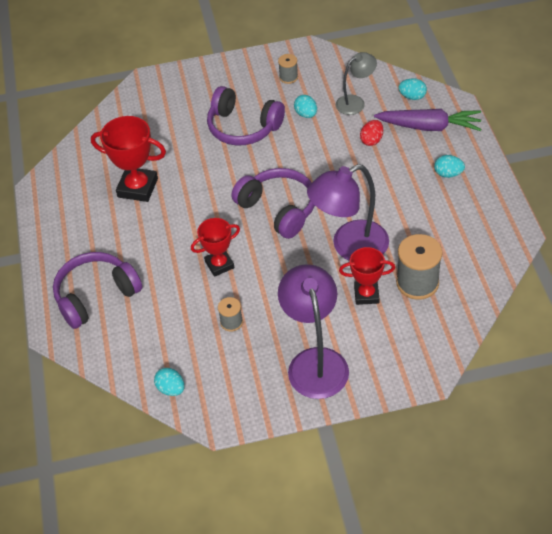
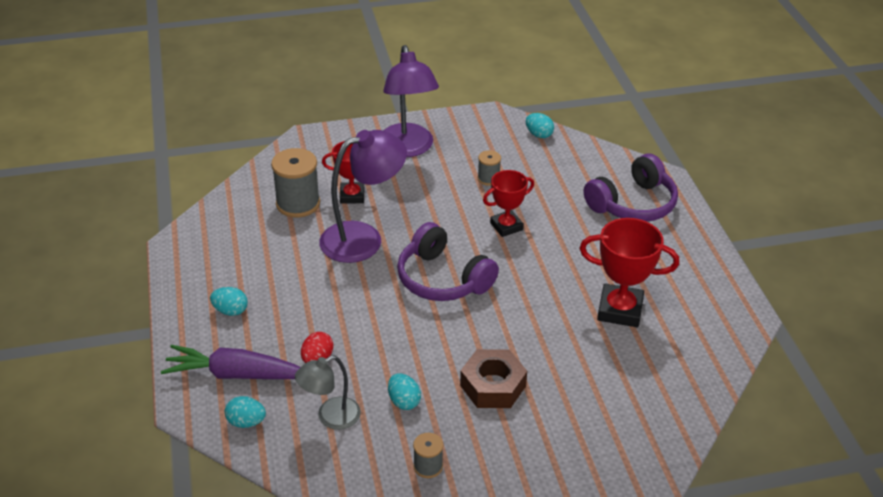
camera: 175 degrees right, 10 degrees down
purple headphones [207,86,285,145] -> brown nut [460,349,527,408]

